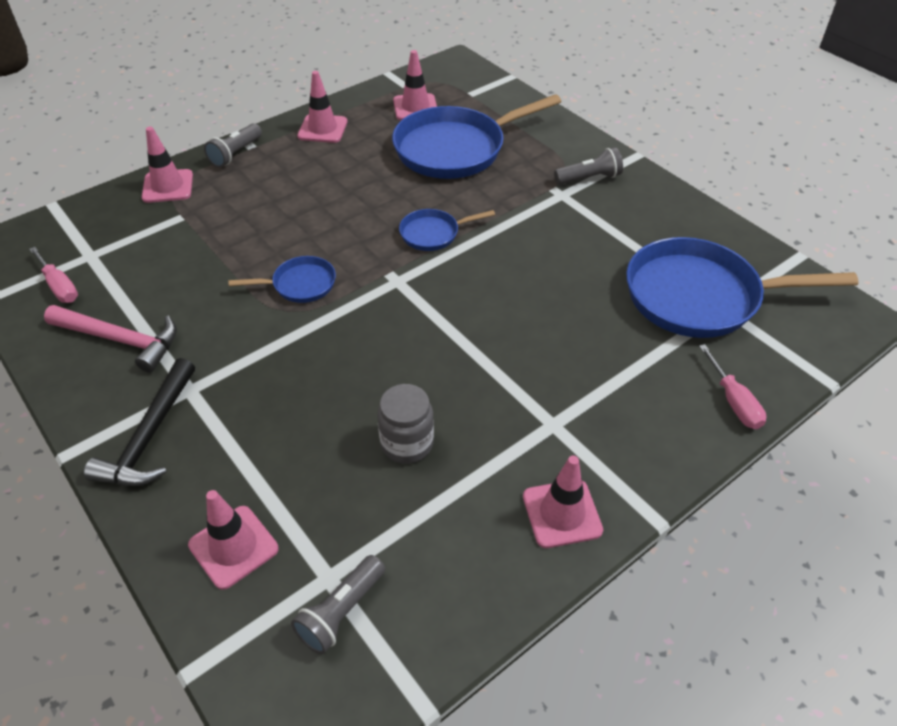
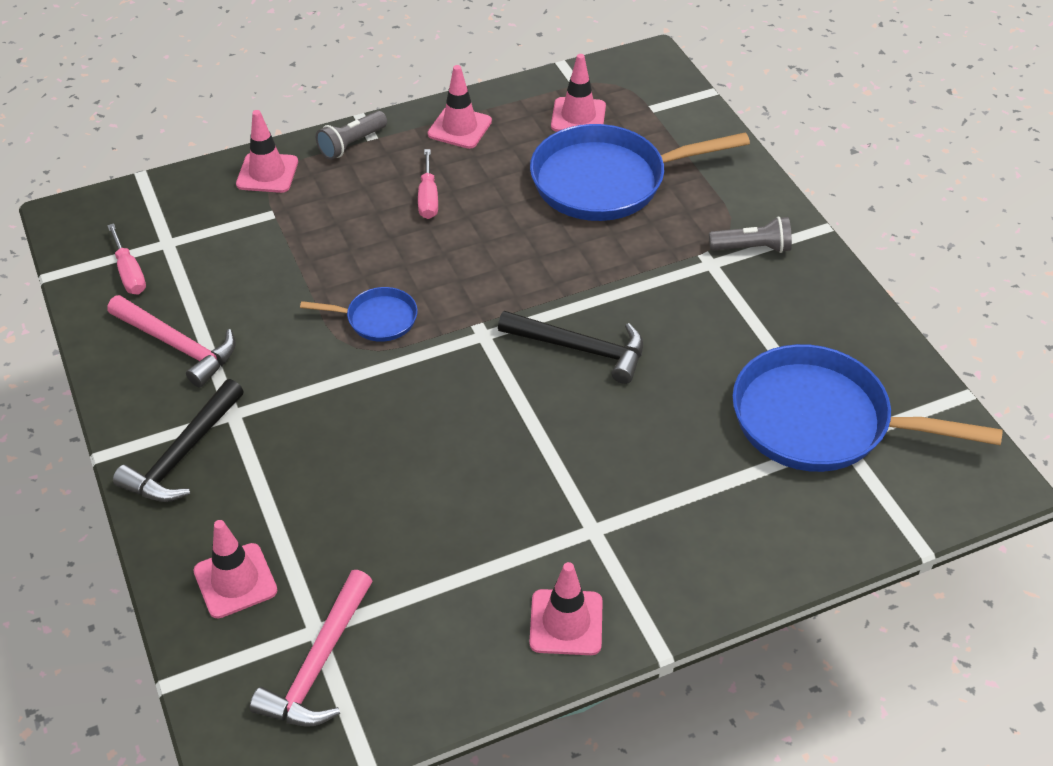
camera: 15 degrees right, 0 degrees up
grey flashlight [291,555,385,654] -> pink hammer [250,570,373,727]
grey jar [377,384,434,464] -> none
blue pan [399,209,495,251] -> none
pink screwdriver [699,344,766,429] -> pink screwdriver moved to [418,149,438,219]
none -> black hammer [498,311,643,384]

